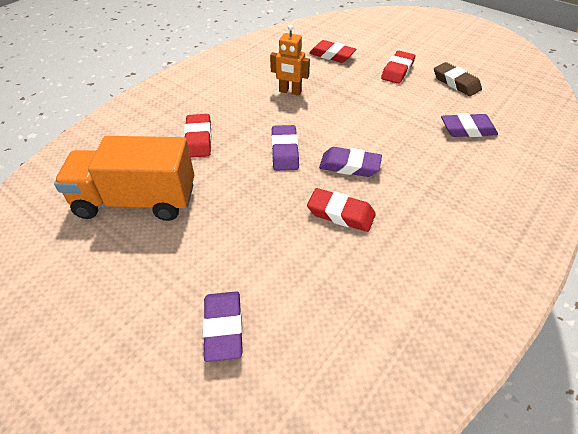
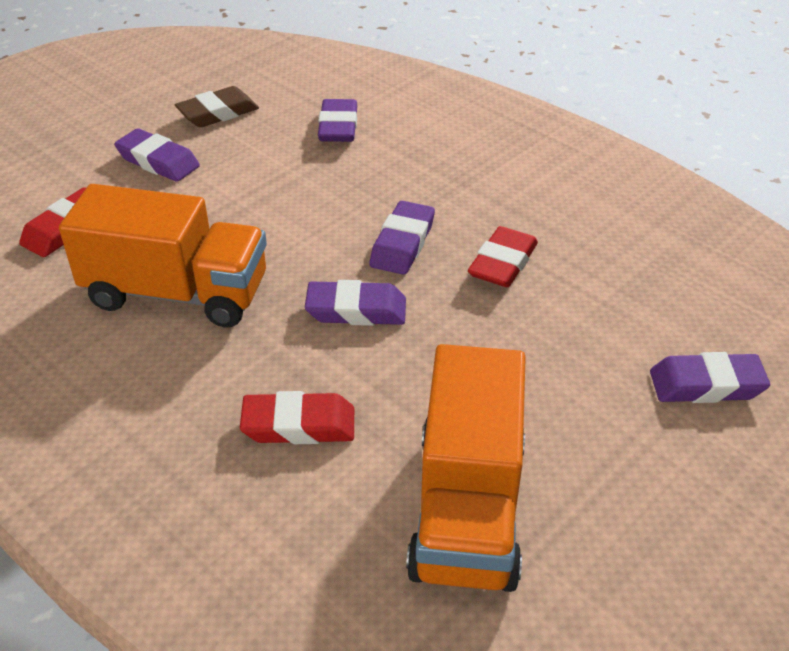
camera: 85 degrees left, 5 degrees down
orange robot [270,25,310,96] -> orange truck [59,184,267,327]
red eraser [381,51,415,84] -> purple eraser [114,128,200,182]

